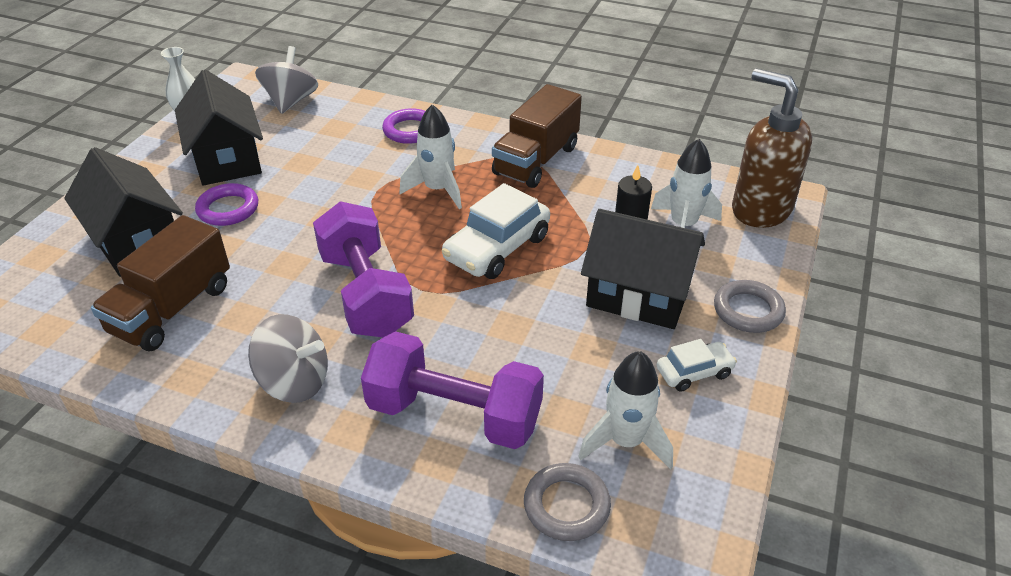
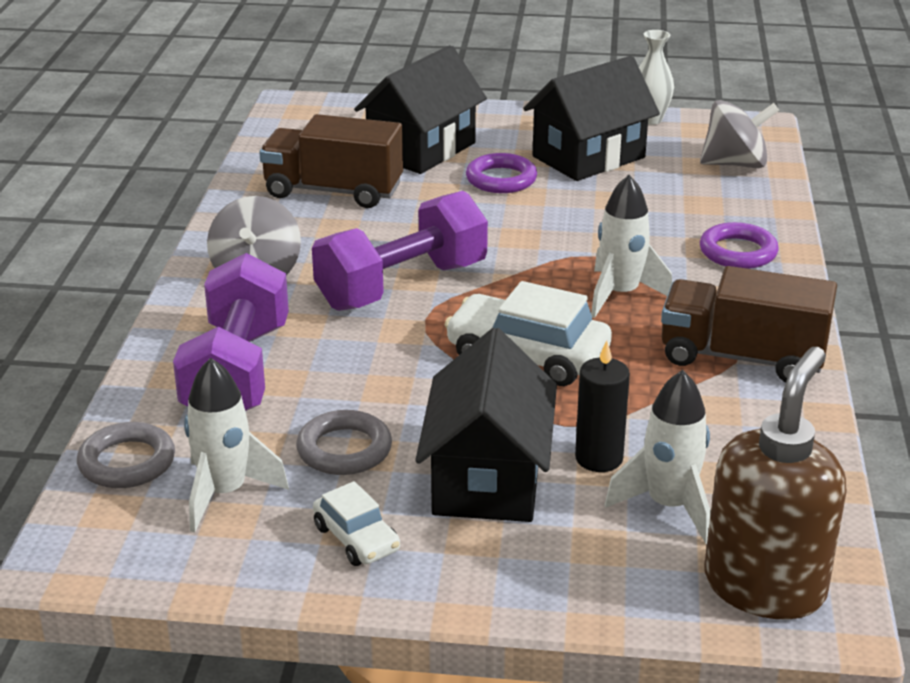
camera: 75 degrees right, 10 degrees down
grey ring [714,280,786,333] -> grey ring moved to [296,410,392,475]

